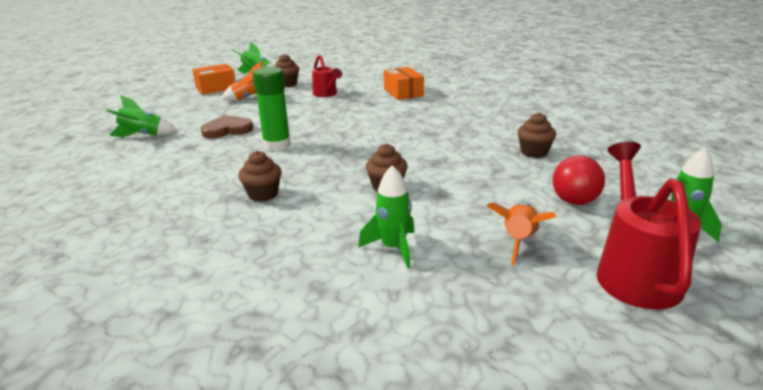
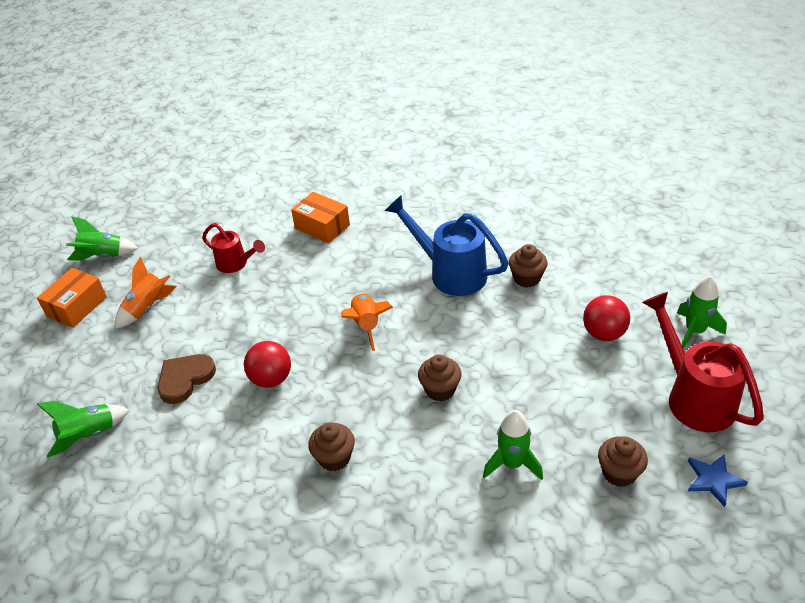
camera: 30 degrees left, 15 degrees up
green glue stick [252,66,291,151] -> red ball [244,341,291,388]
brown cupcake [274,54,299,87] -> brown cupcake moved to [598,436,648,487]
orange rocket [487,202,556,266] -> orange rocket moved to [341,293,393,351]
none -> blue watering can [385,195,509,296]
none -> blue star [688,454,748,507]

